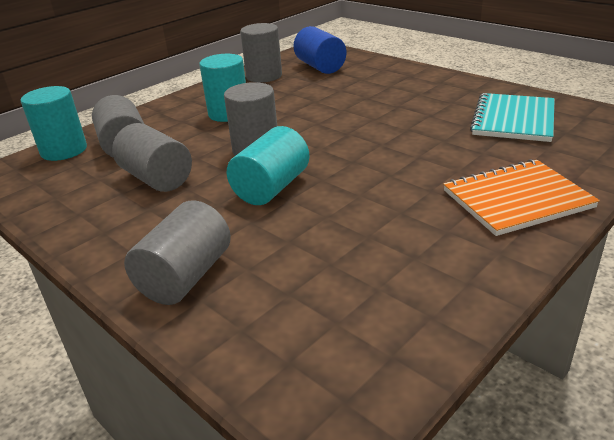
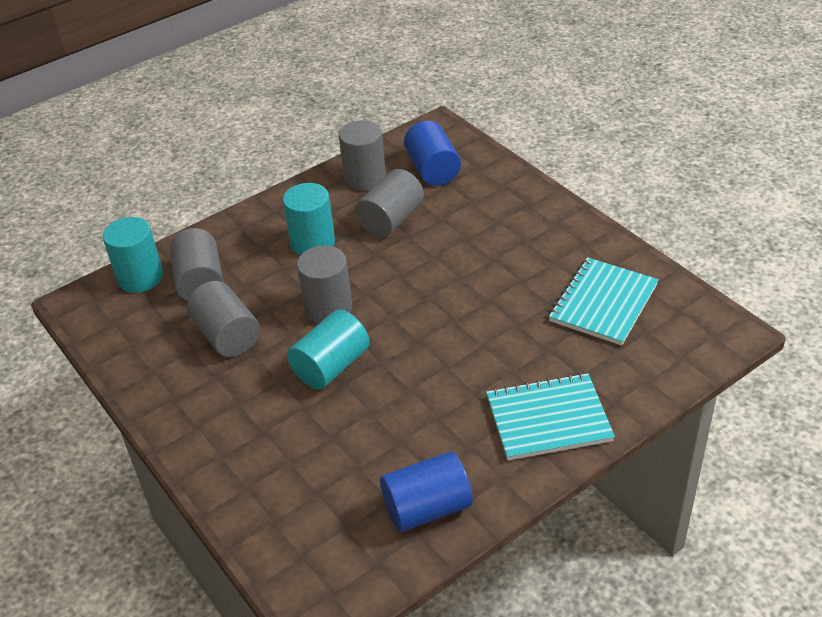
camera: 10 degrees right, 10 degrees up
grey cylinder [124,201,231,305] -> grey cylinder moved to [355,169,424,237]
orange notebook [443,159,600,236] -> turquoise notebook [486,373,615,460]
none -> blue cylinder [380,451,473,532]

